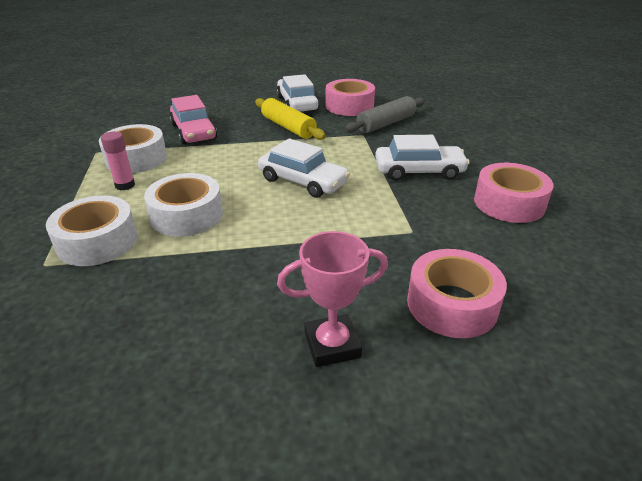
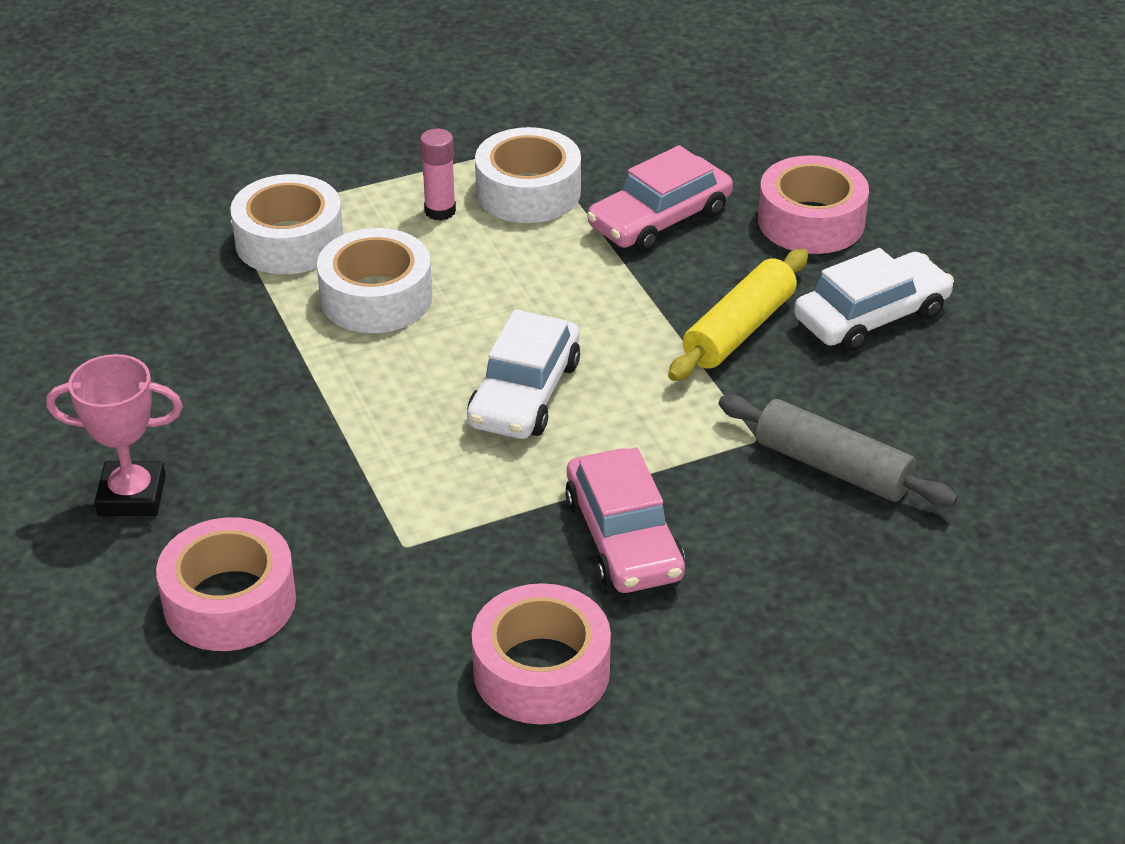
camera: 75 degrees right, 5 degrees up
pink trophy [277,231,388,367] -> pink trophy turned 60 degrees counterclockwise [46,354,183,516]
pink tape [326,79,375,116] -> pink tape moved to [758,155,869,254]
white car [375,135,470,181] -> pink car [565,447,685,593]

